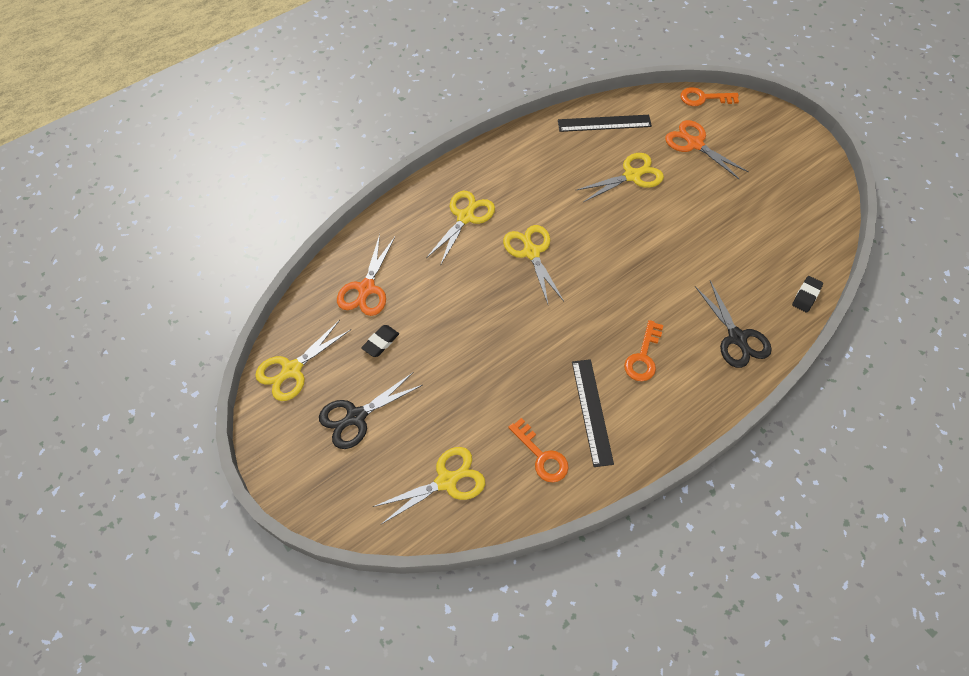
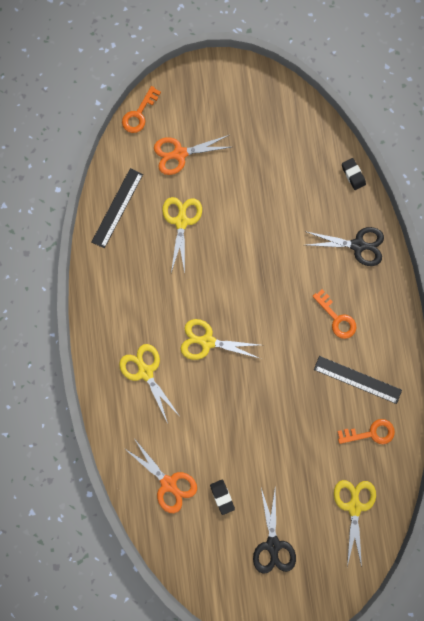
camera: 60 degrees left, 20 degrees up
yellow scissors [255,320,350,401] -> none

